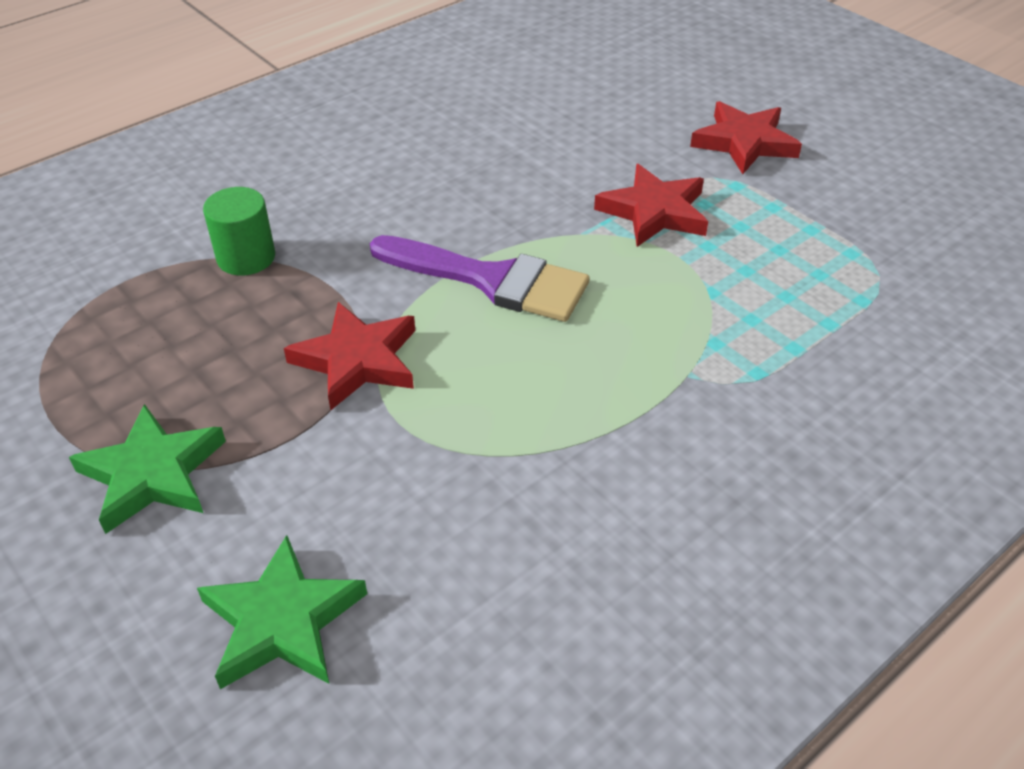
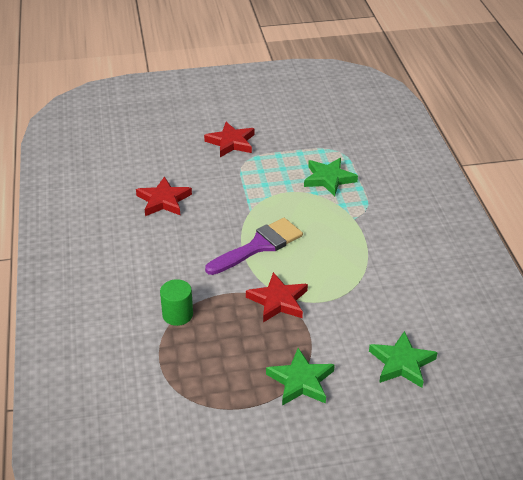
camera: 60 degrees left, 5 degrees down
red star [594,164,708,247] -> red star moved to [136,176,192,216]
none -> green star [304,158,358,196]

